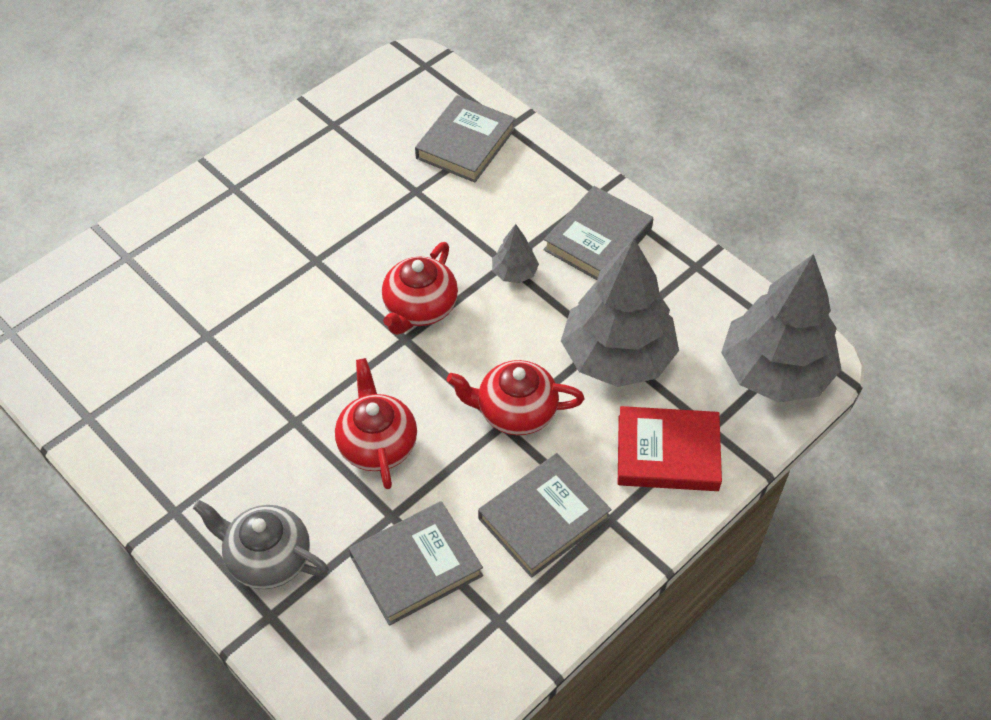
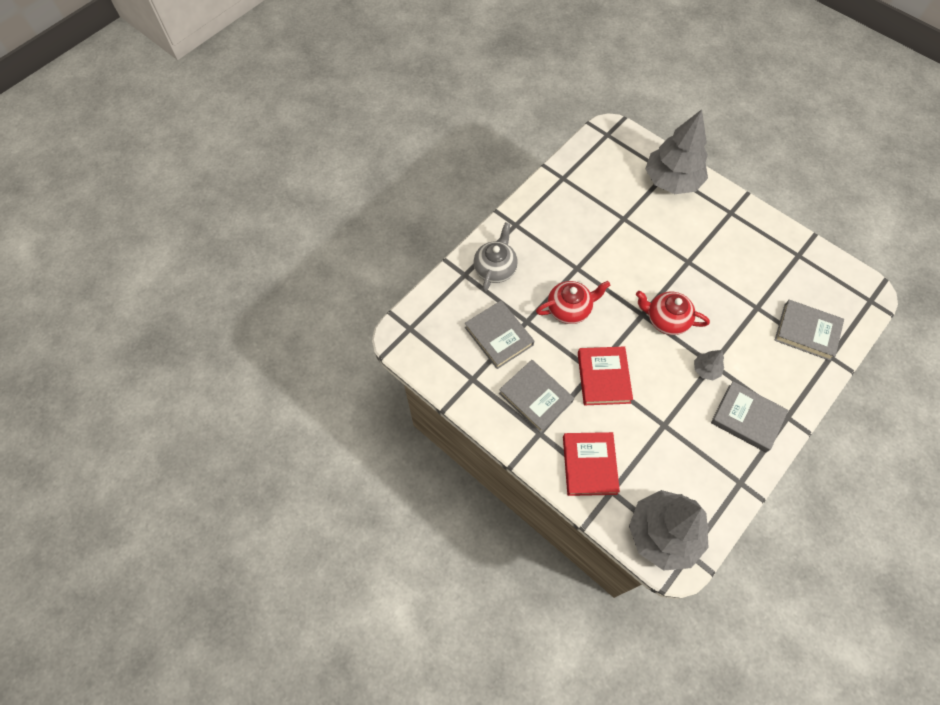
camera: 85 degrees right, 10 degrees up
red teapot [447,360,584,435] -> red book [578,346,633,405]
grey tree [561,238,679,387] -> grey tree moved to [645,109,708,194]

